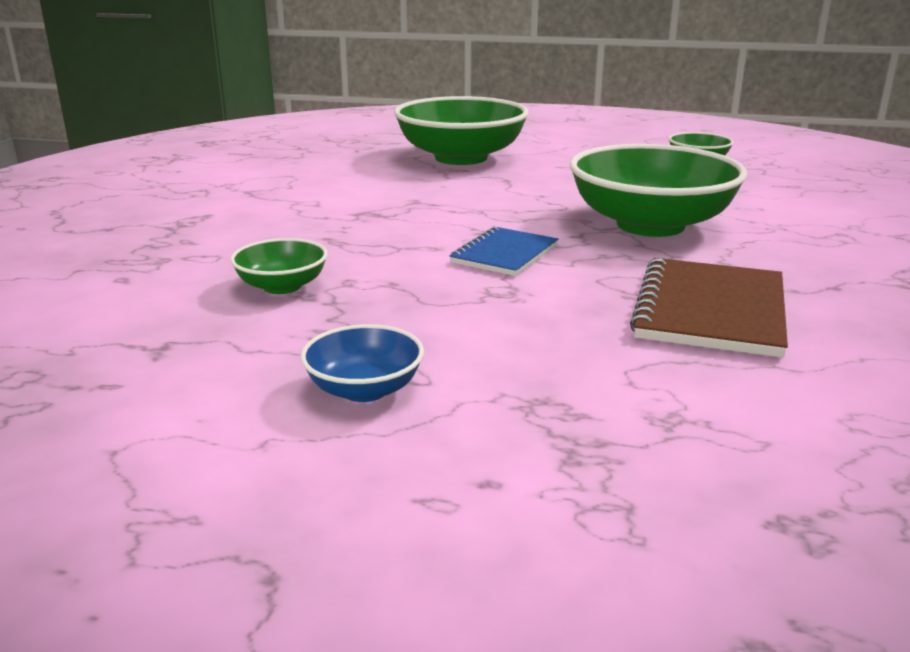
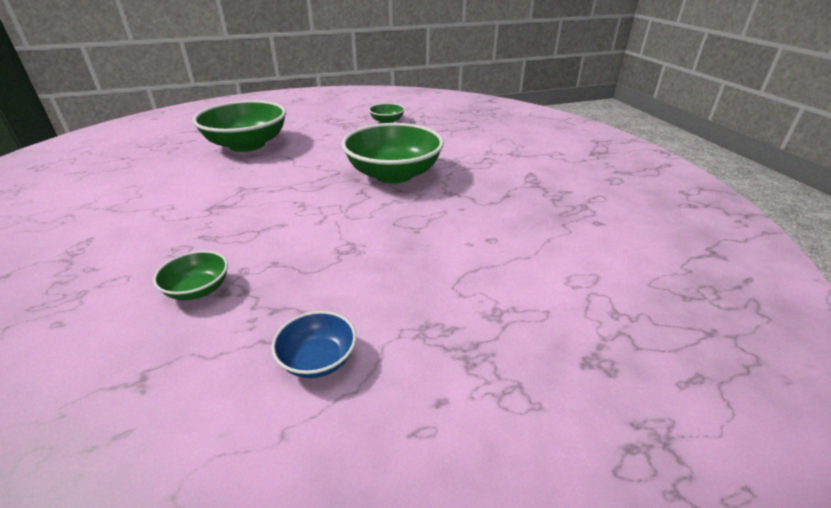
camera: 30 degrees left, 10 degrees up
blue notebook [449,226,558,276] -> none
brown notebook [630,258,788,358] -> none

